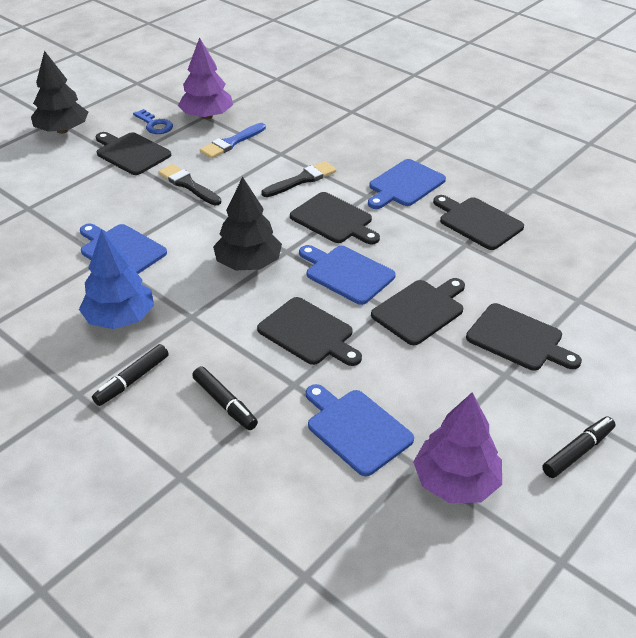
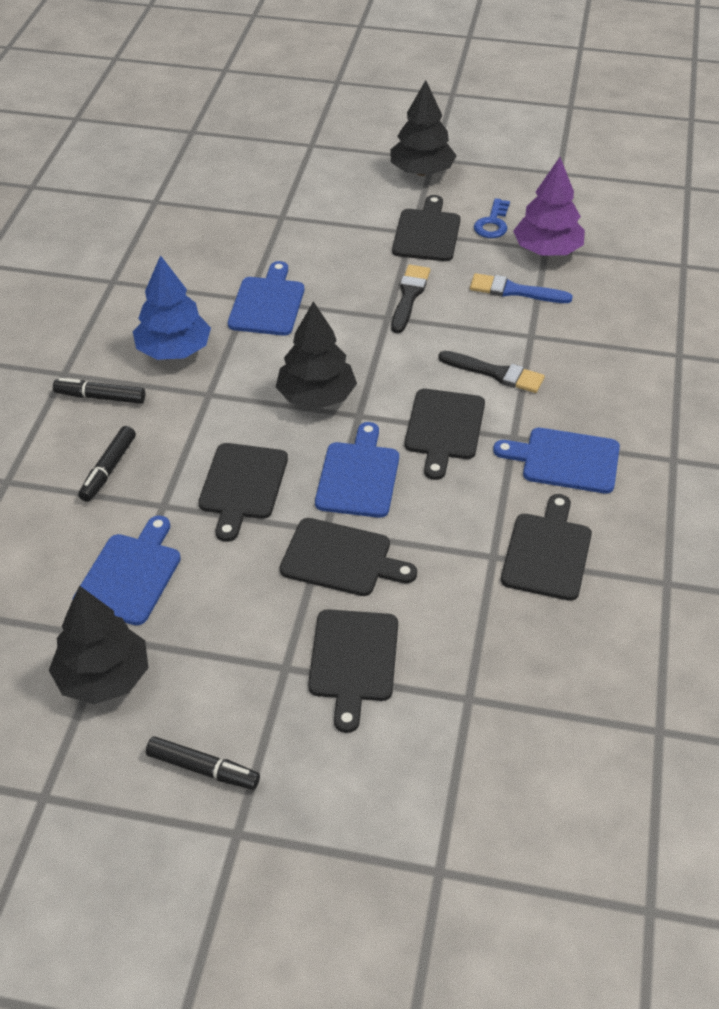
camera: 60 degrees right, 5 degrees up
purple tree [413,392,502,503] -> black tree [49,586,148,704]

